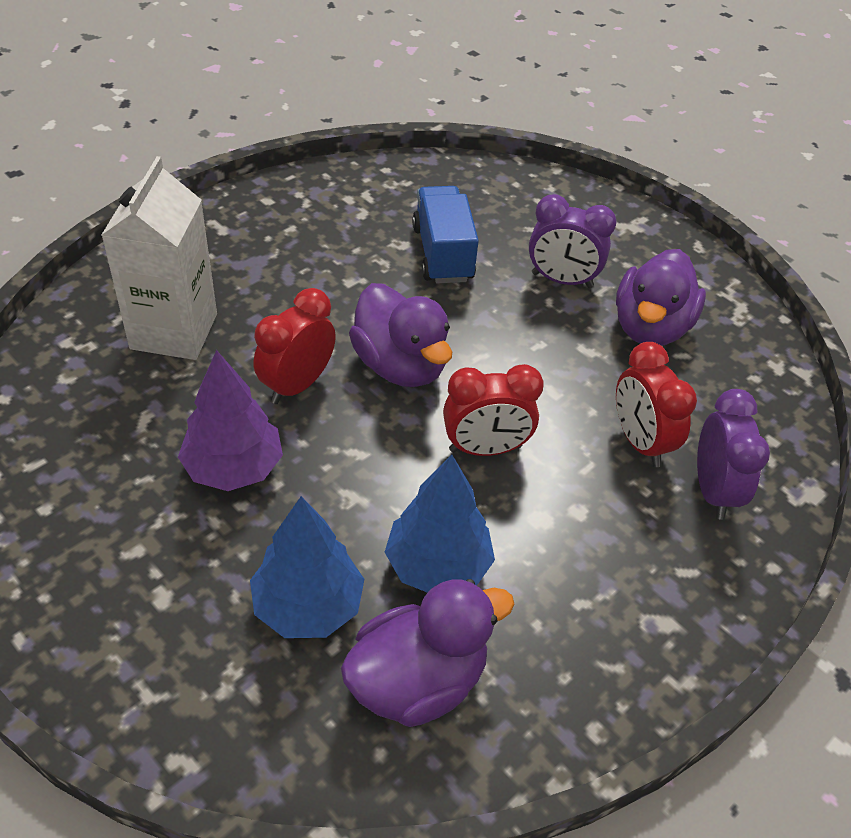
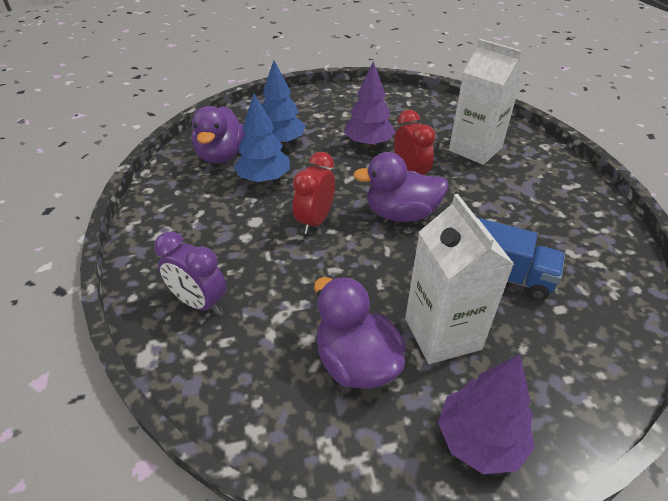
camera: 125 degrees right, 5 degrees down
purple clock [529,194,616,288] -> white carton [405,194,514,364]
red clock [616,342,697,467] -> none
none -> purple tree [438,354,535,474]

